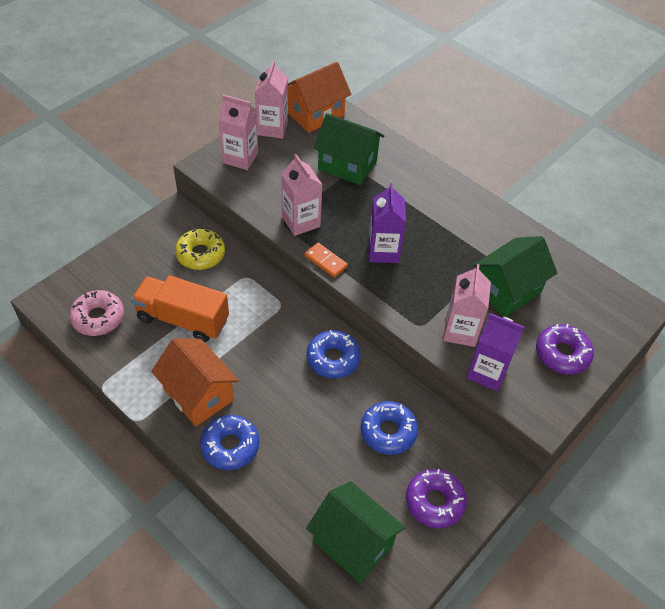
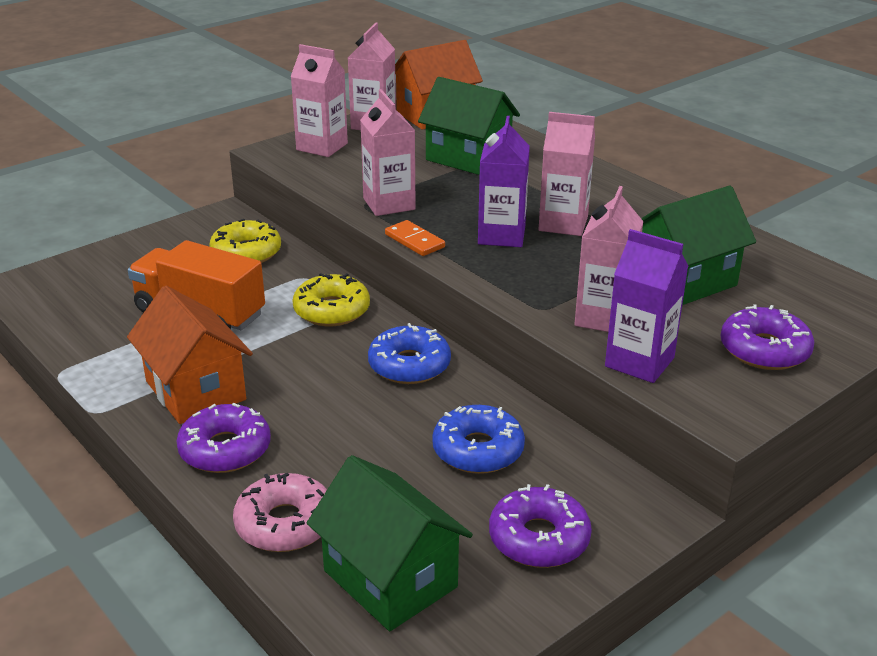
camera: 10 degrees right, 20 degrees down
pink donut [69,290,124,336] -> pink donut moved to [233,473,327,552]
blue donut [200,415,259,470] -> purple donut [176,403,271,473]
none -> yellow donut [292,273,370,326]
none -> pink carton [539,112,595,236]

